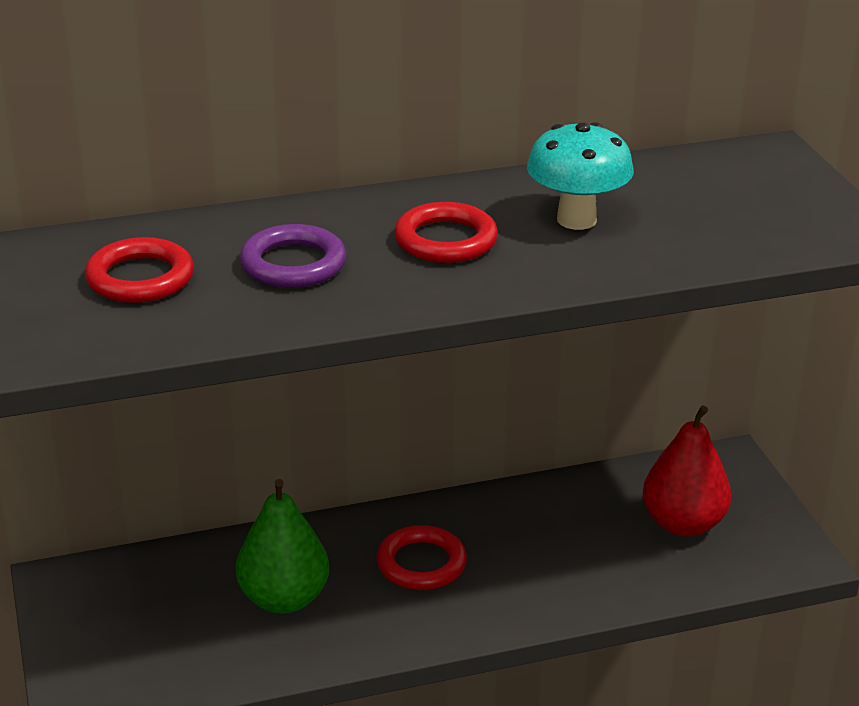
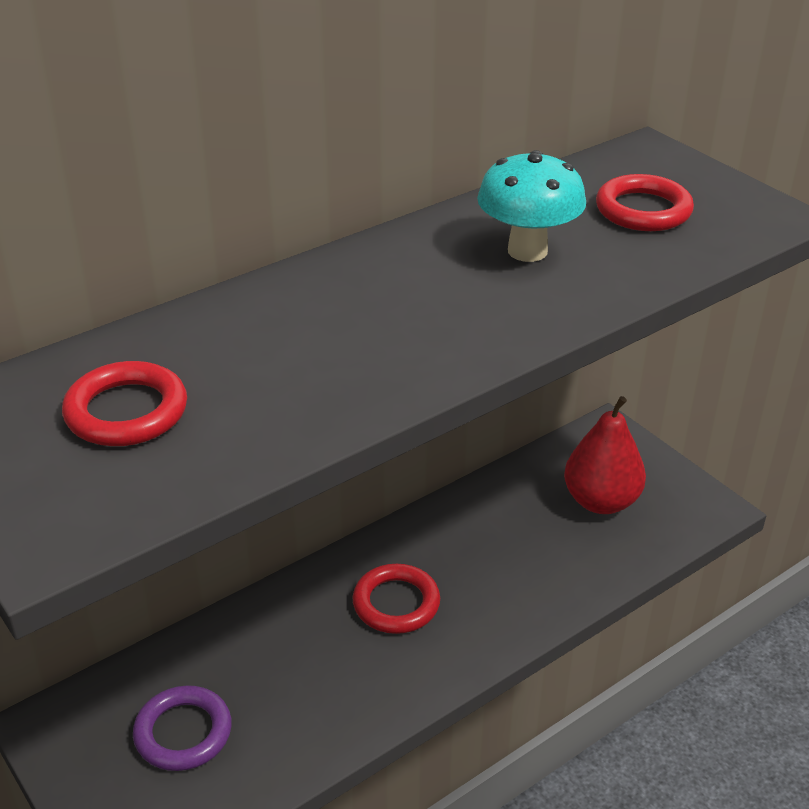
camera: 20 degrees left, 5 degrees up
green pear [236,479,329,613] -> none
purple ring [240,224,346,288] -> purple ring moved to [133,685,232,771]
red ring [394,202,498,263] -> red ring moved to [596,174,694,231]

